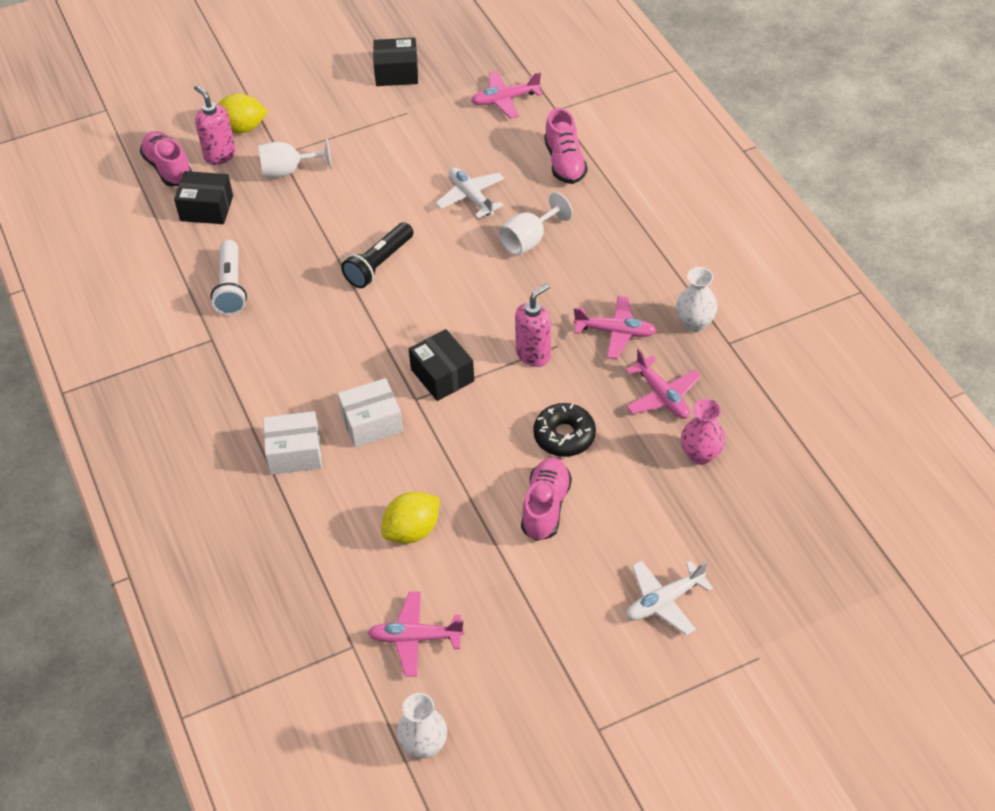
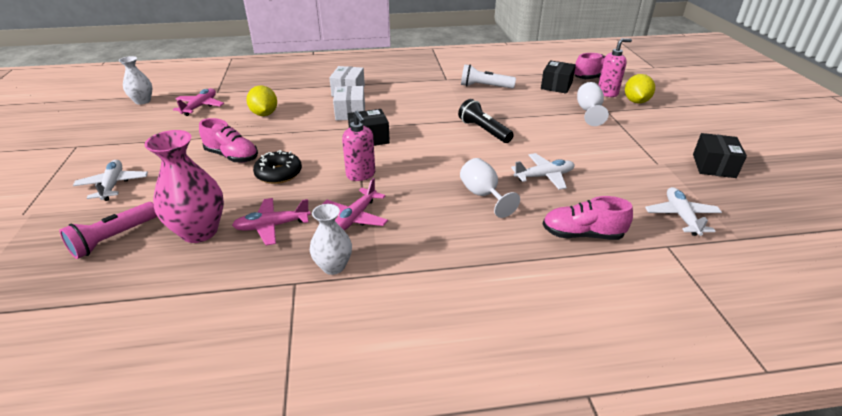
camera: 105 degrees right, 15 degrees down
pink plane [471,71,542,119] -> white plane [645,187,722,236]
pink vase [681,399,725,465] -> pink vase [145,130,224,243], size x1.64
none -> pink flashlight [59,202,157,259]

